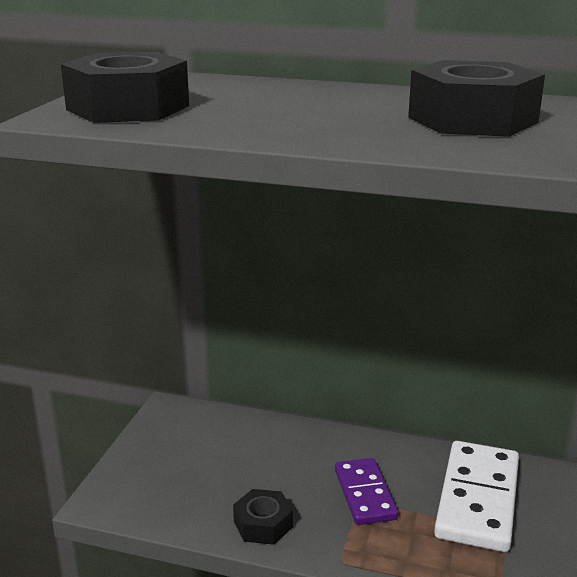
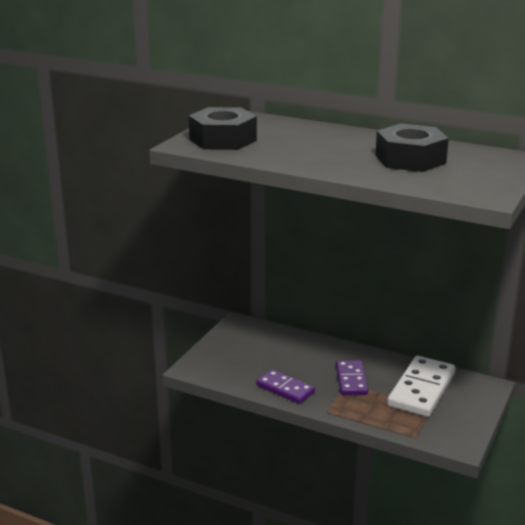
camera: 10 degrees right, 0 degrees up
black nut [233,489,293,545] -> purple domino [256,369,315,404]

